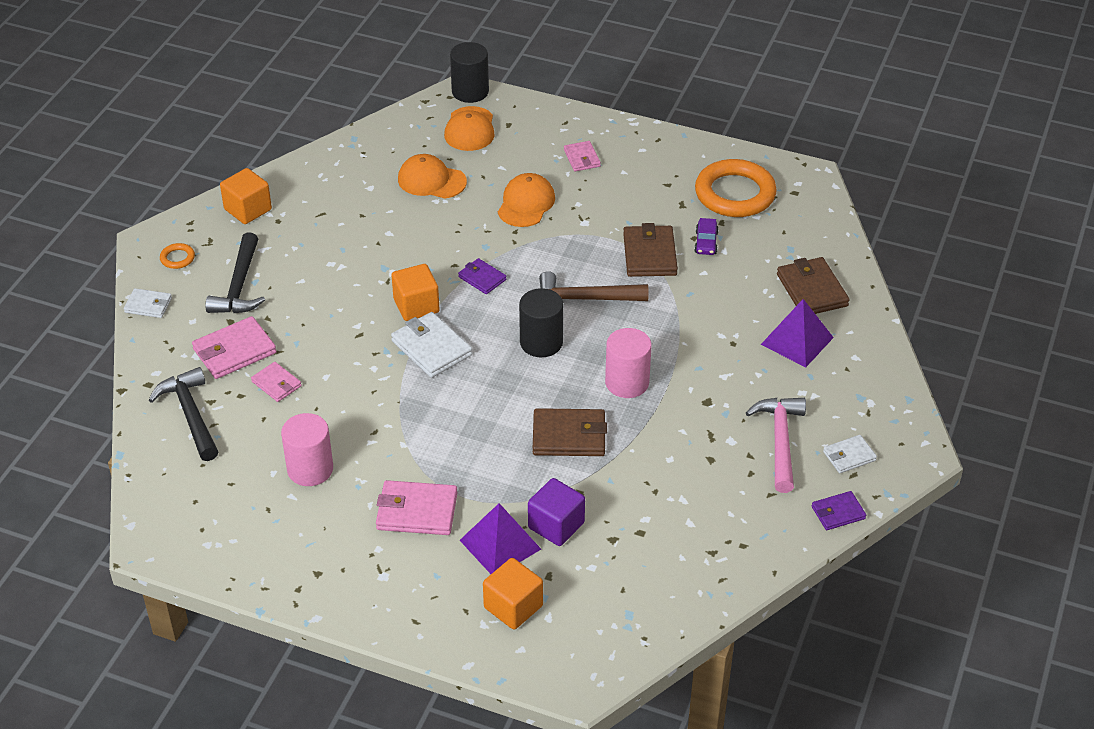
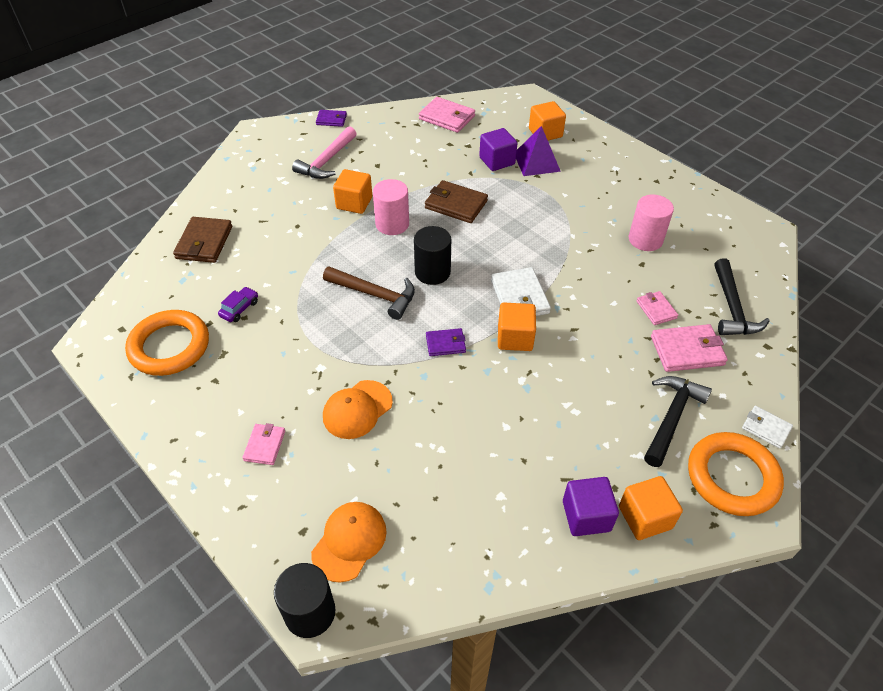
camera: 155 degrees left, 5 degrees up
orange ring [160,243,195,269] -> orange ring [688,432,784,516], size x2.42
pink wallet [376,480,458,535] -> pink wallet moved to [419,97,475,133]
orange cap [398,154,467,199] -> none
purple wallet [458,258,506,294] -> purple wallet turned 75 degrees counterclockwise [426,328,466,356]
brown wallet [623,223,678,277] -> none
purple pyramid [761,299,834,367] -> none
white wallet [823,435,877,473] -> none
none -> orange cube [333,169,372,214]
none -> purple cube [563,477,619,536]

